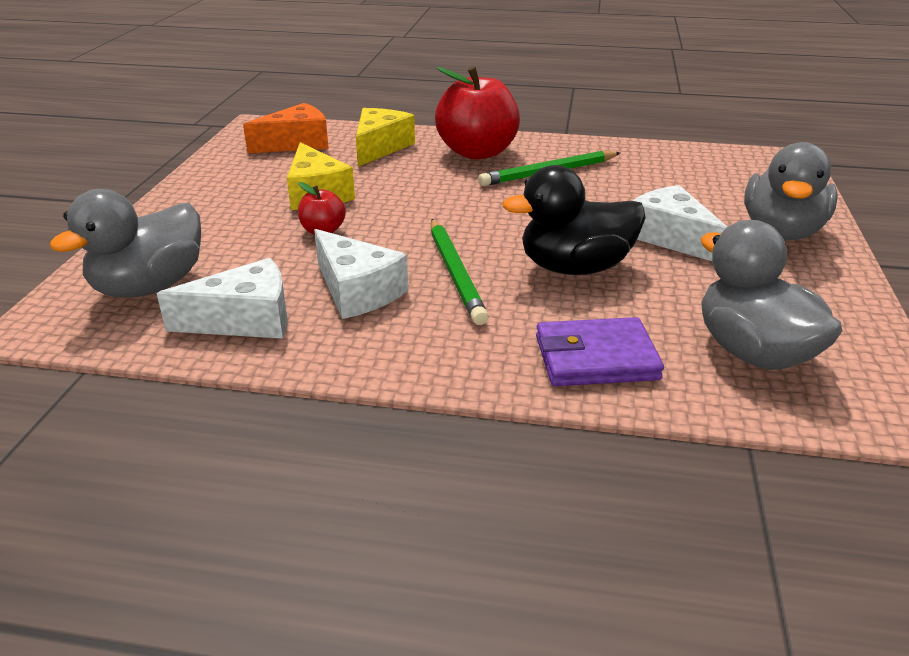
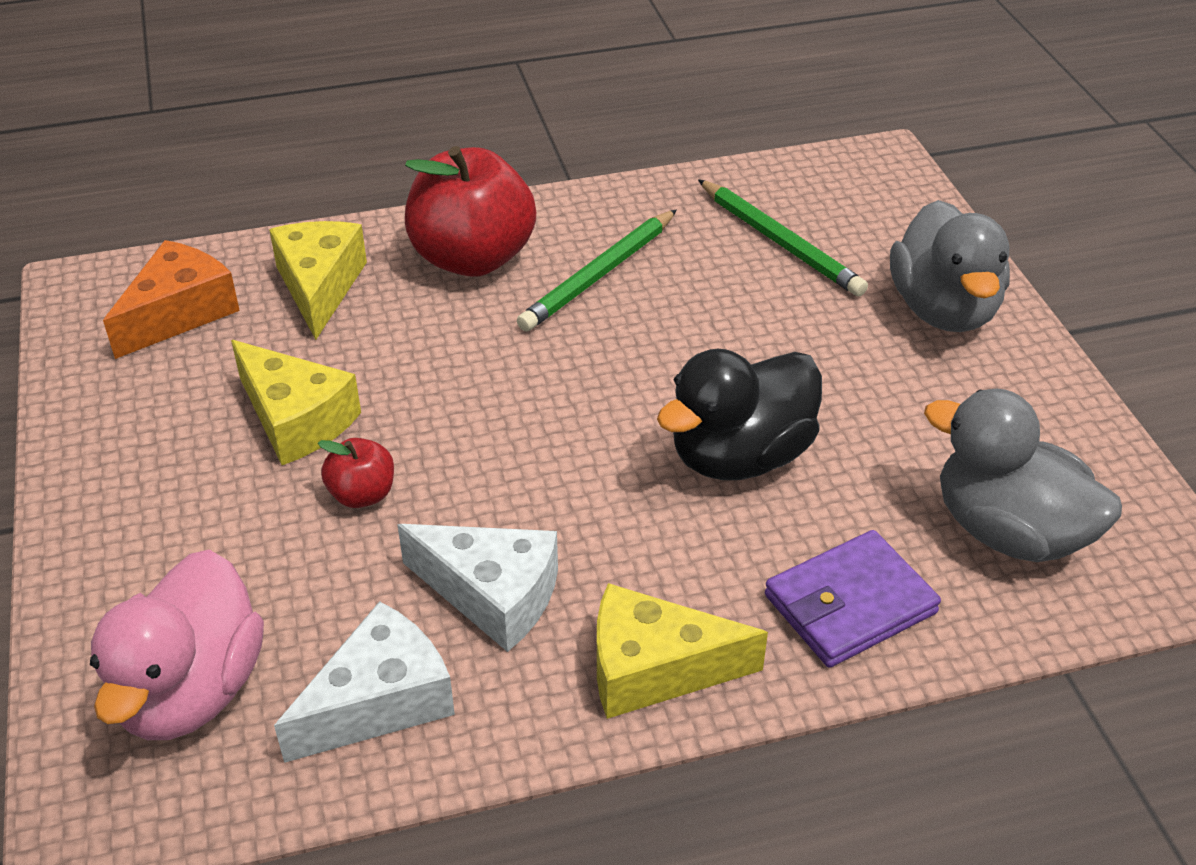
camera: 25 degrees left, 10 degrees up
grey duck [50,189,201,297] -> pink duck [90,550,264,740]
green pencil [431,219,489,325] -> green pencil moved to [698,179,868,297]
white cheese [632,185,727,261] -> none
none -> yellow cheese [597,583,768,719]

